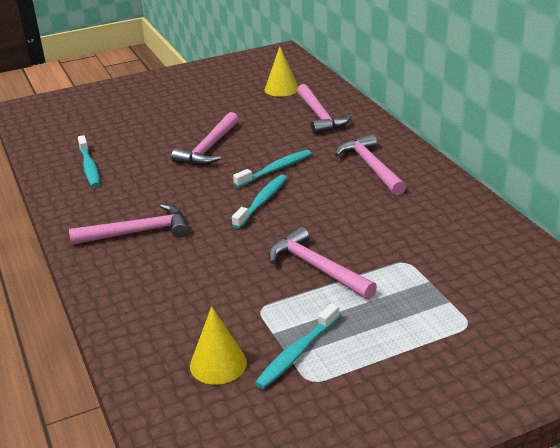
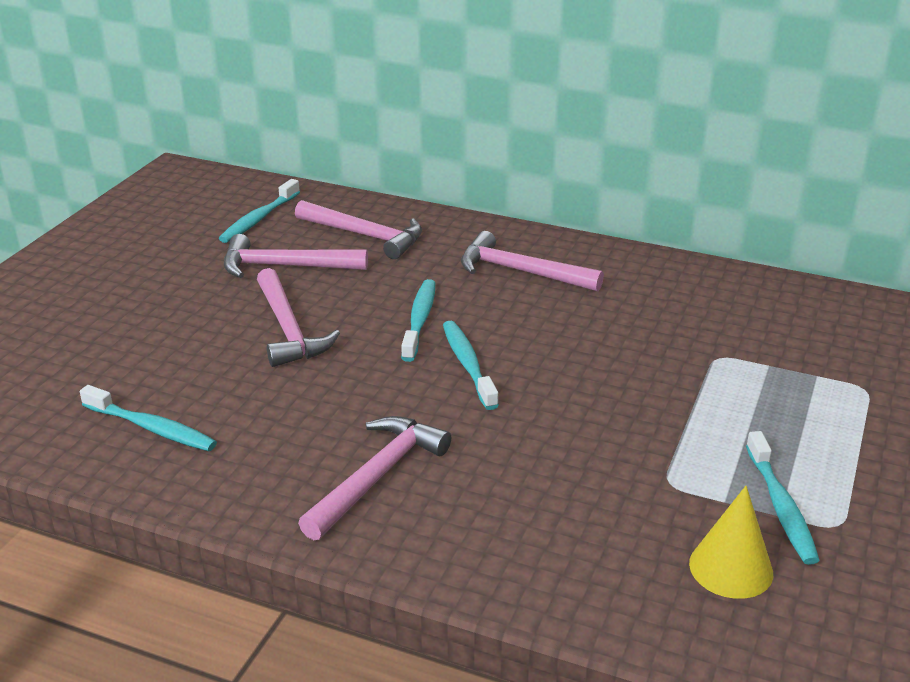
camera: 45 degrees left, 0 degrees up
yellow cone [265,47,298,97] -> turquoise toothbrush [219,179,300,243]
pink hammer [269,227,377,299] -> pink hammer moved to [224,234,368,278]

